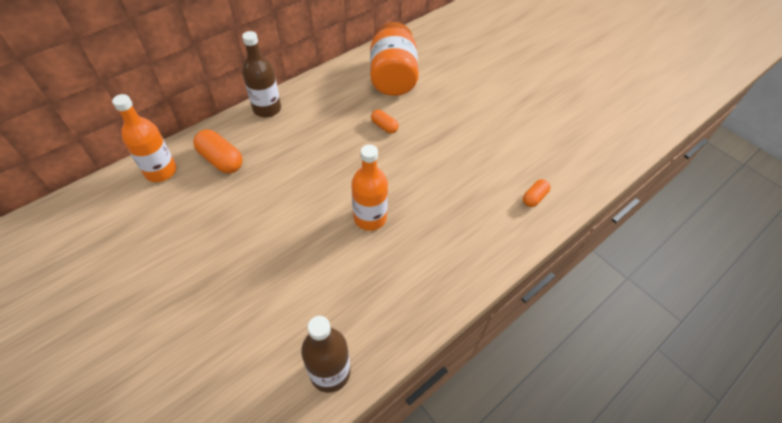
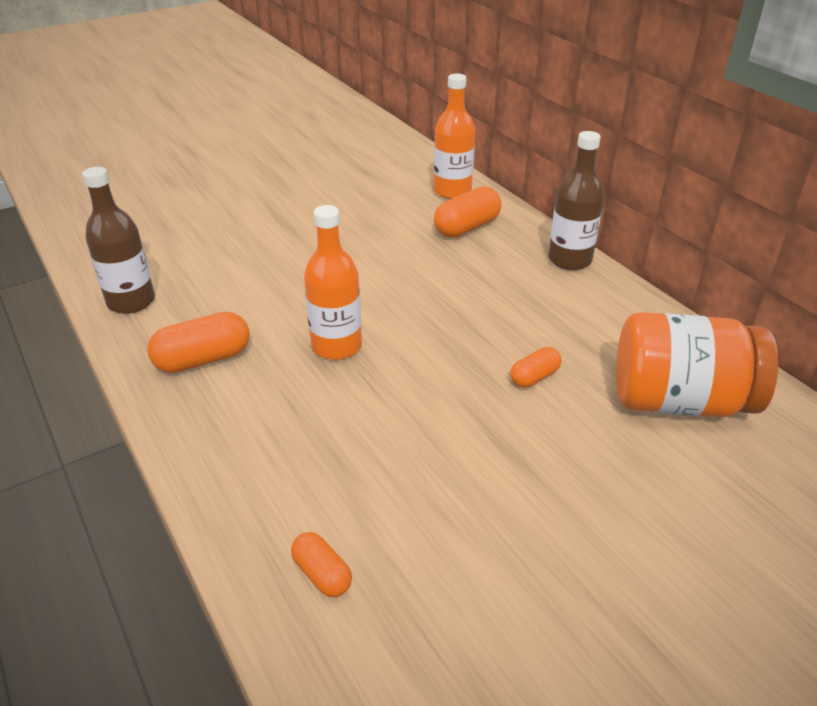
camera: 100 degrees right, 15 degrees down
none -> orange capsule [147,312,250,373]

